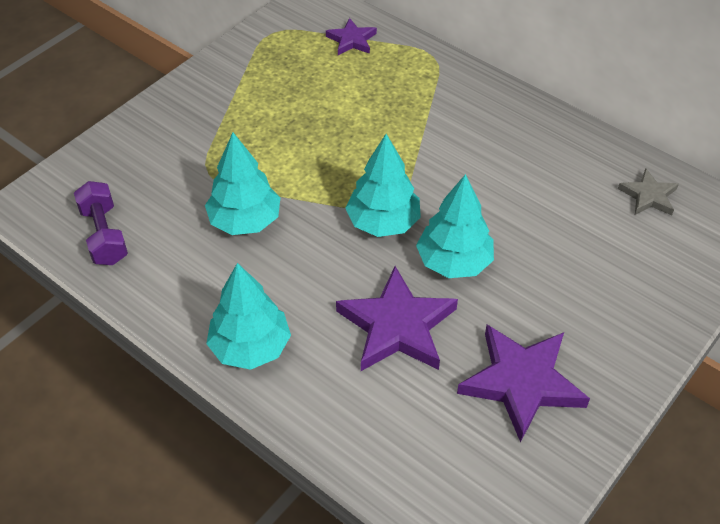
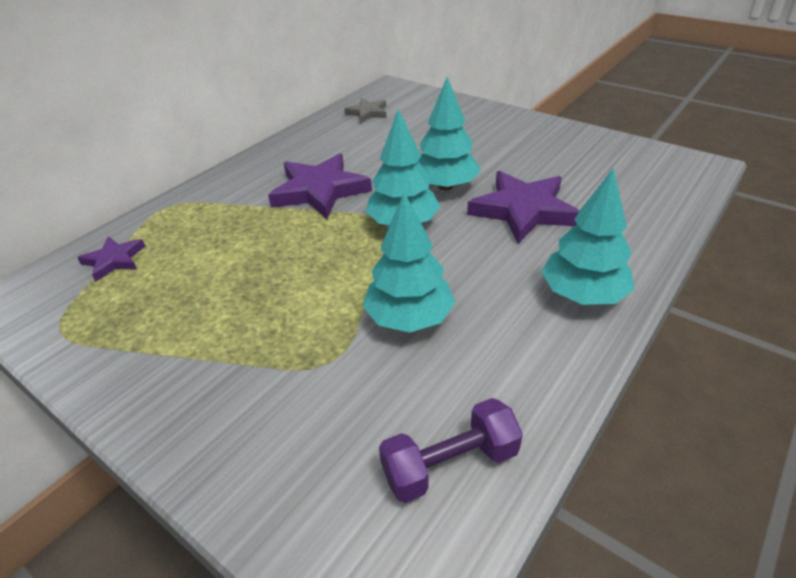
camera: 90 degrees left, 10 degrees down
purple star [457,325,590,443] -> purple star moved to [268,153,372,219]

